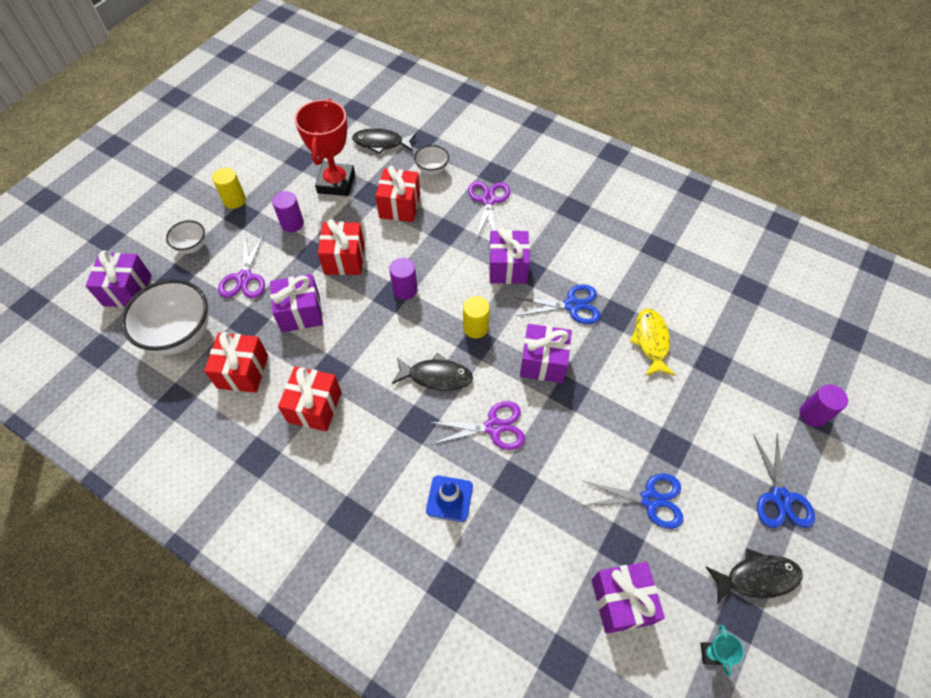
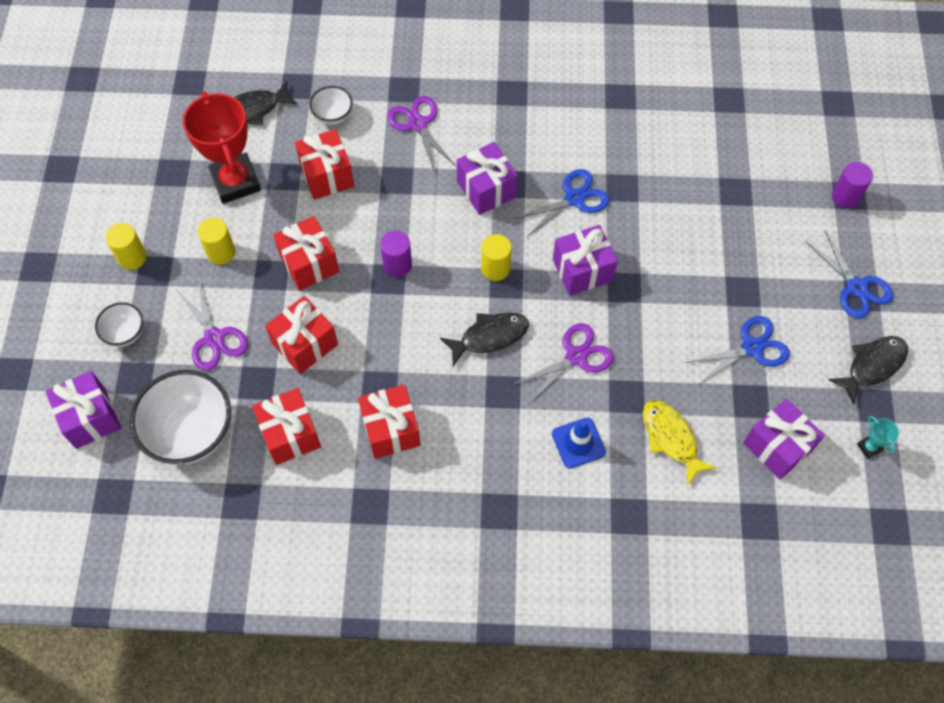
camera: 30 degrees left, 5 degrees up
purple gift [270,274,323,332] -> red gift [265,296,338,374]
purple cylinder [272,191,304,232] -> yellow cylinder [197,218,235,264]
yellow fish [630,308,675,376] -> yellow fish moved to [643,400,717,486]

